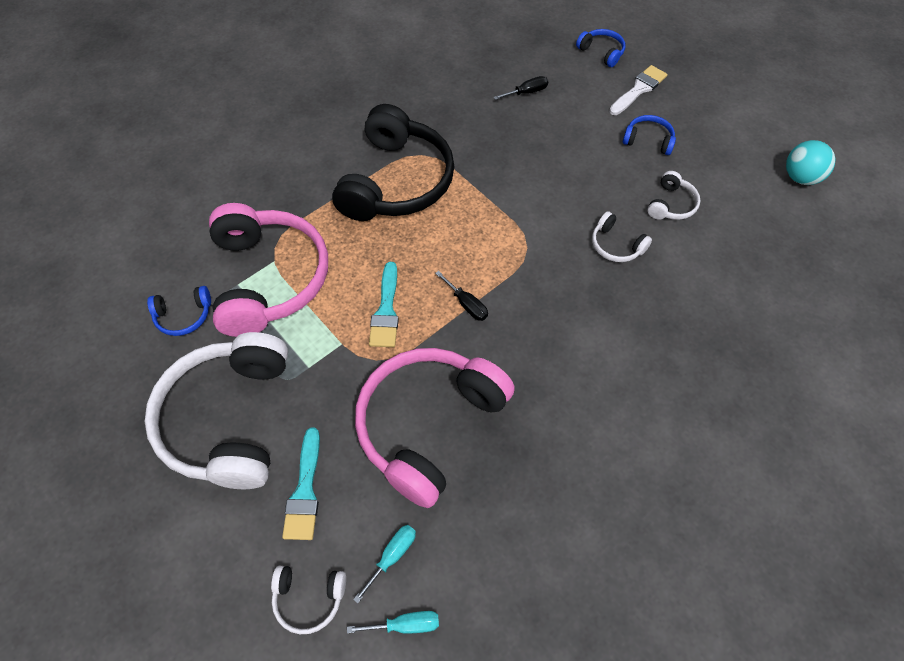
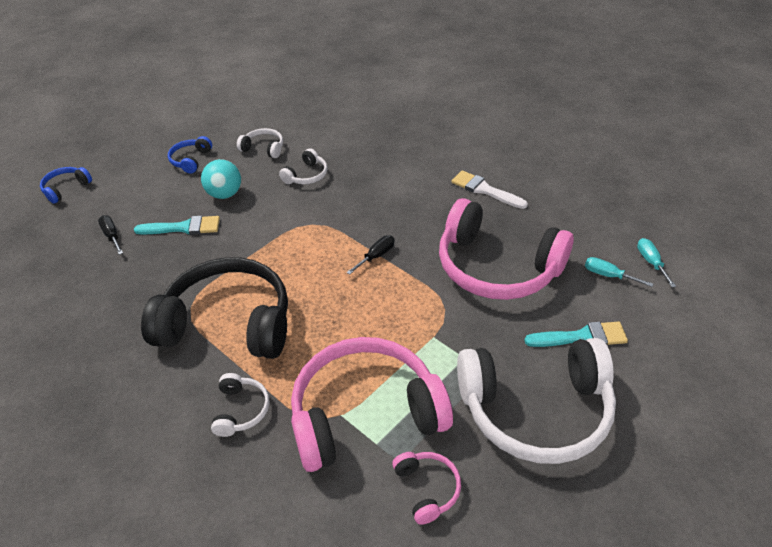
camera: 95 degrees left, 15 degrees down
blue headphones [147,286,211,336] -> pink headphones [392,452,461,525]
white headphones [271,565,346,634] -> white headphones moved to [211,373,269,437]
turquoise brush [369,262,399,347] -> turquoise brush moved to [134,216,220,235]
white brush [609,65,667,115] -> white brush moved to [451,170,528,209]
turquoise ball [786,140,835,185] -> turquoise ball moved to [201,159,241,199]

